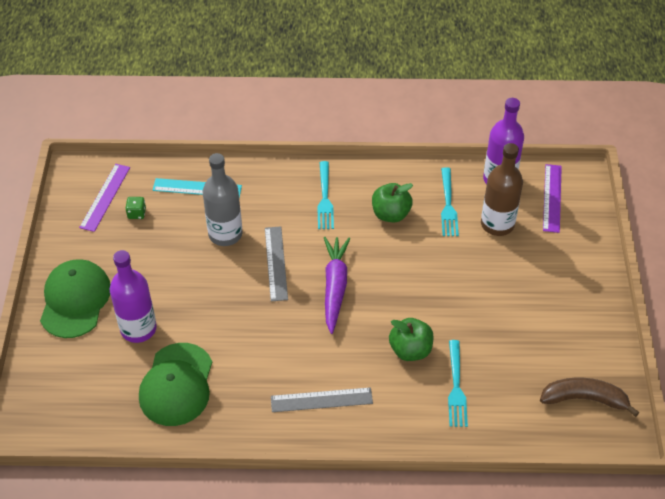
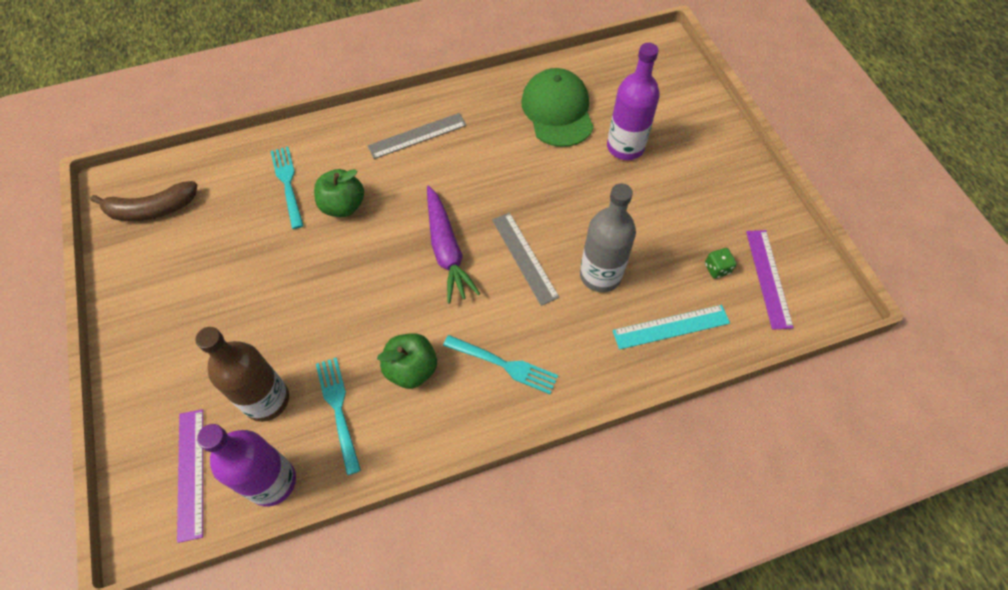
camera: 160 degrees right, 10 degrees up
green cap [40,259,110,338] -> none
turquoise fork [317,161,334,229] -> turquoise fork turned 135 degrees clockwise [443,335,558,394]

